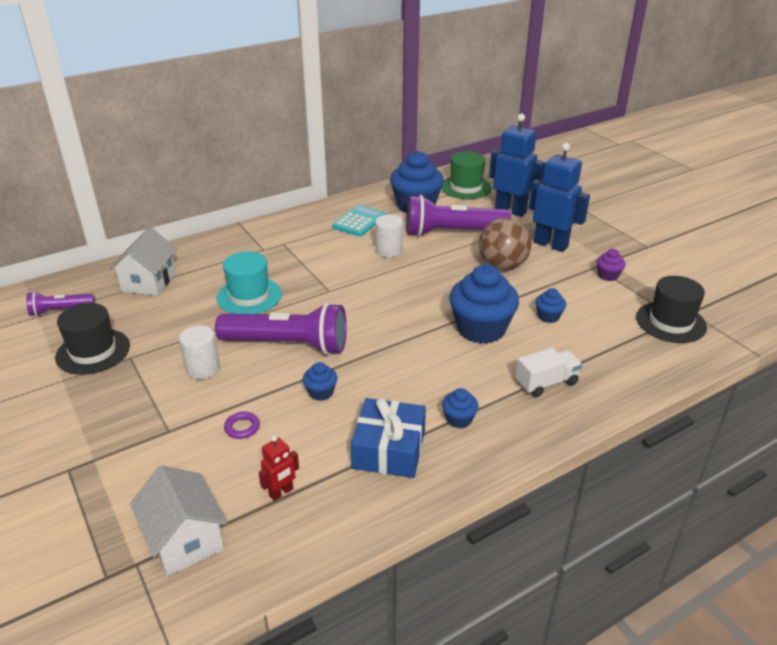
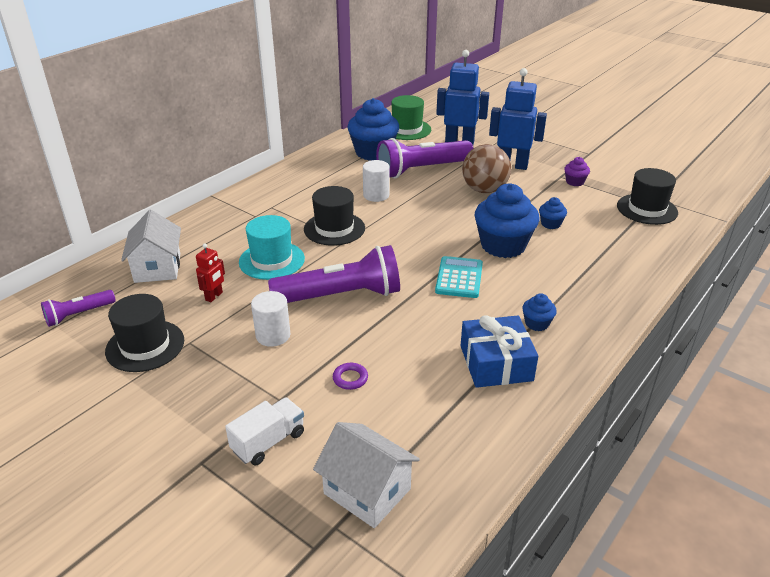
camera: 20 degrees left, 0 degrees up
red robot [259,436,299,501] -> red robot moved to [196,243,225,302]
blue cupcake [303,362,337,401] -> none
turquoise calculator [332,205,385,237] -> turquoise calculator moved to [435,256,483,298]
white truck [515,348,582,397] -> white truck moved to [225,397,304,466]
none -> black hat [304,186,365,246]

